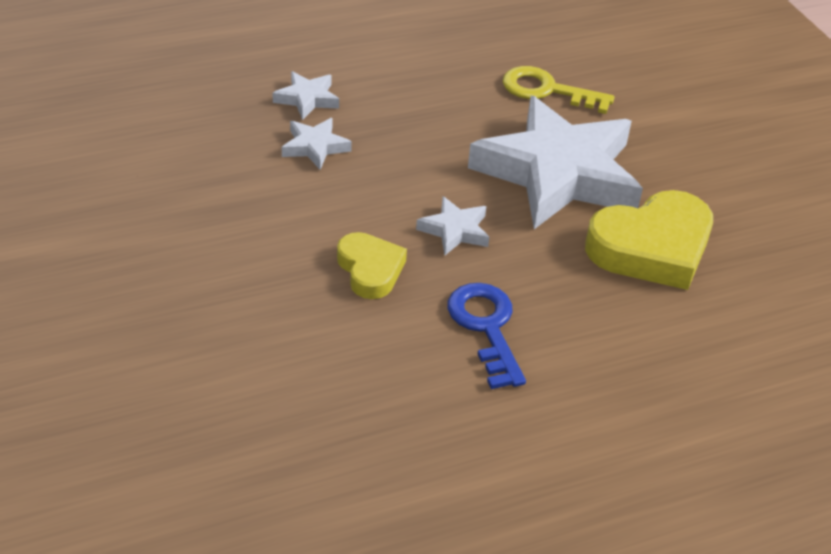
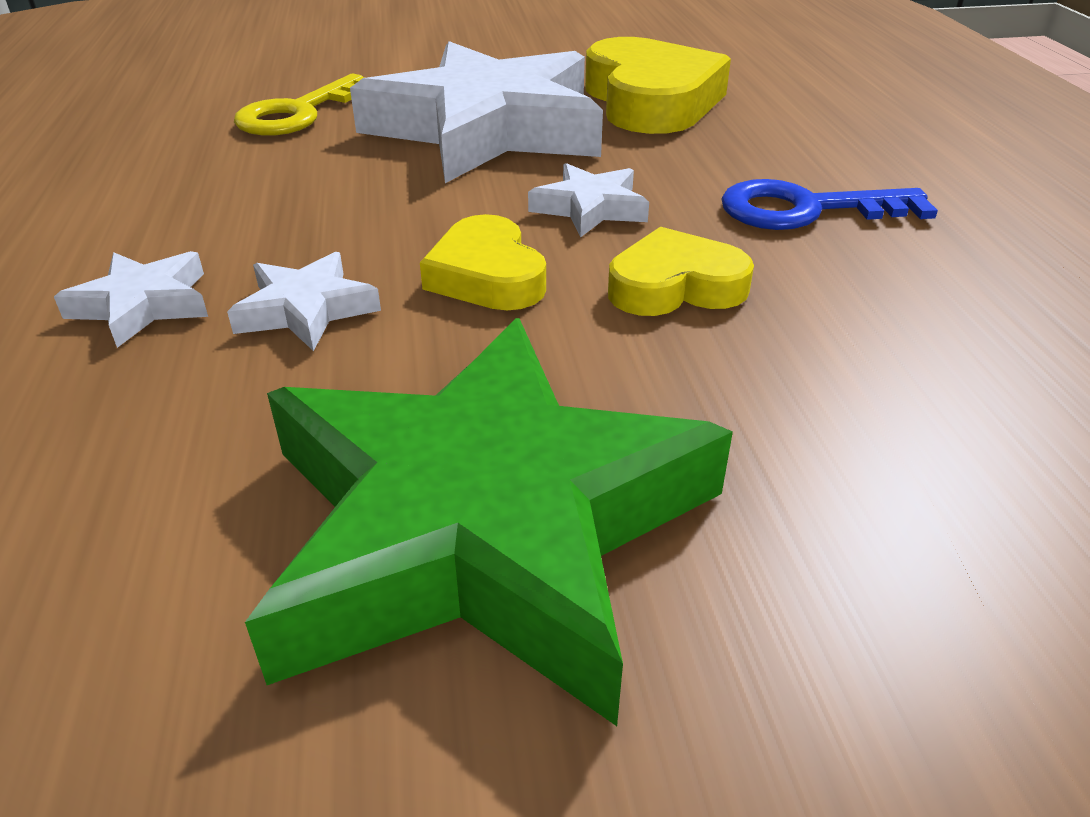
camera: 75 degrees left, 5 degrees down
none -> green star [245,318,733,726]
none -> yellow heart [420,214,546,310]

